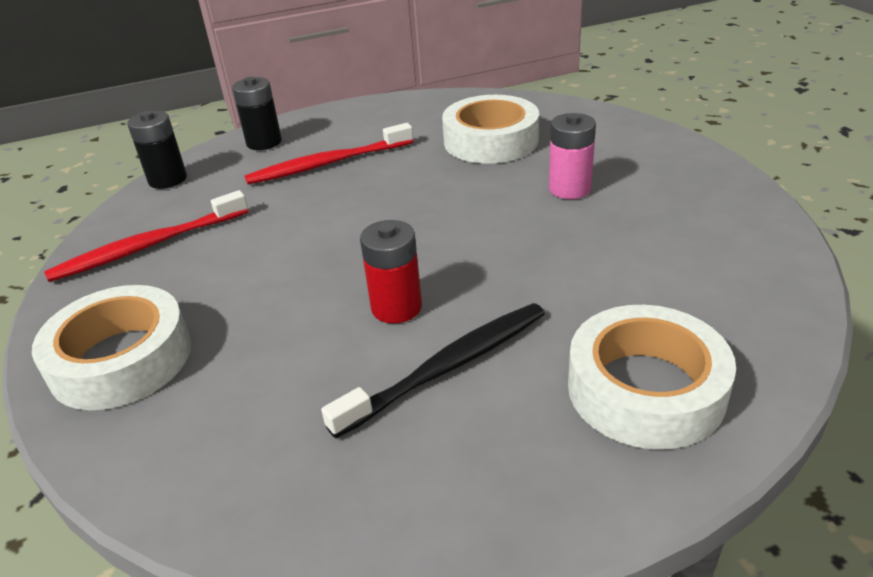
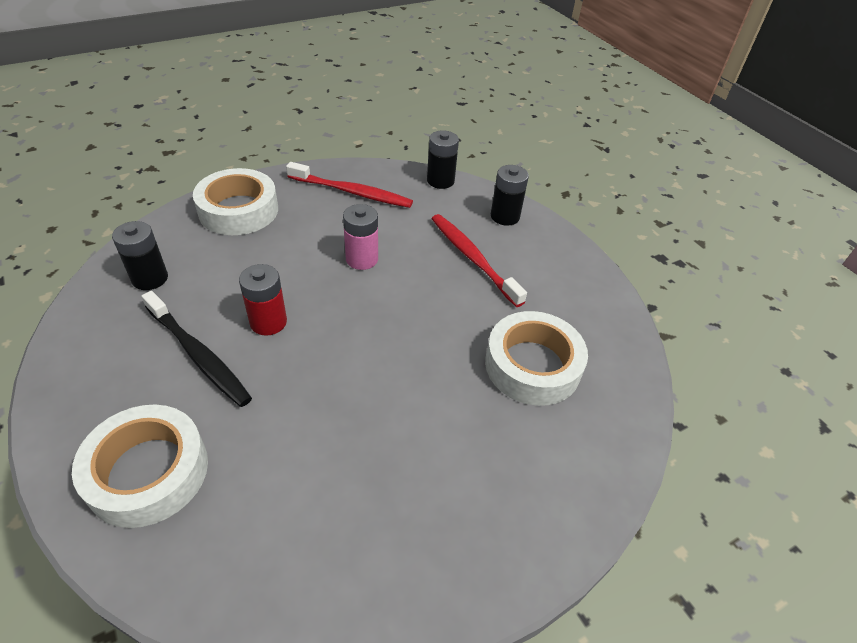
camera: 75 degrees right, 10 degrees up
red toothbrush [44,190,248,282] -> red toothbrush turned 150 degrees clockwise [286,162,413,208]
pink battery [549,113,596,199] -> pink battery moved to [343,204,378,270]
none -> black battery [112,221,168,290]

